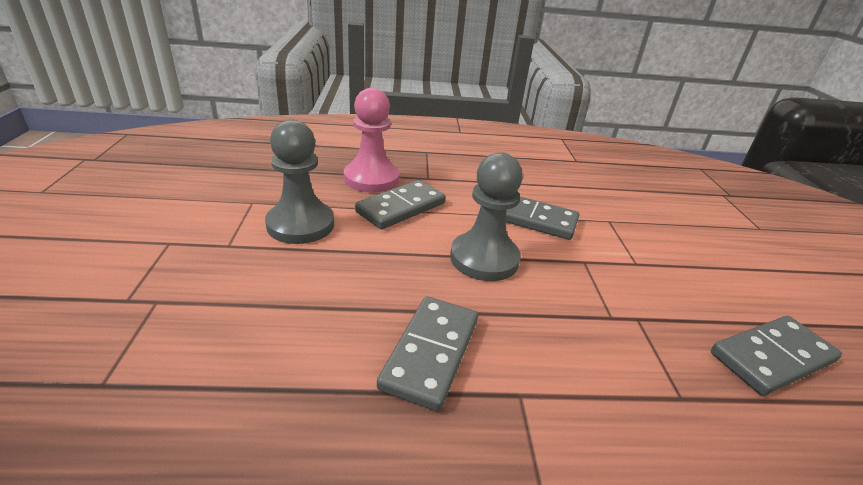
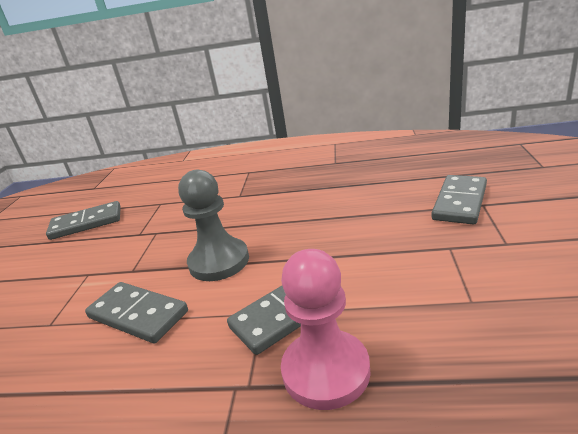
camera: 165 degrees left, 5 degrees down
grey pawn [265,120,334,244] -> none
grey domino [377,296,478,411] -> grey domino moved to [432,175,487,224]

